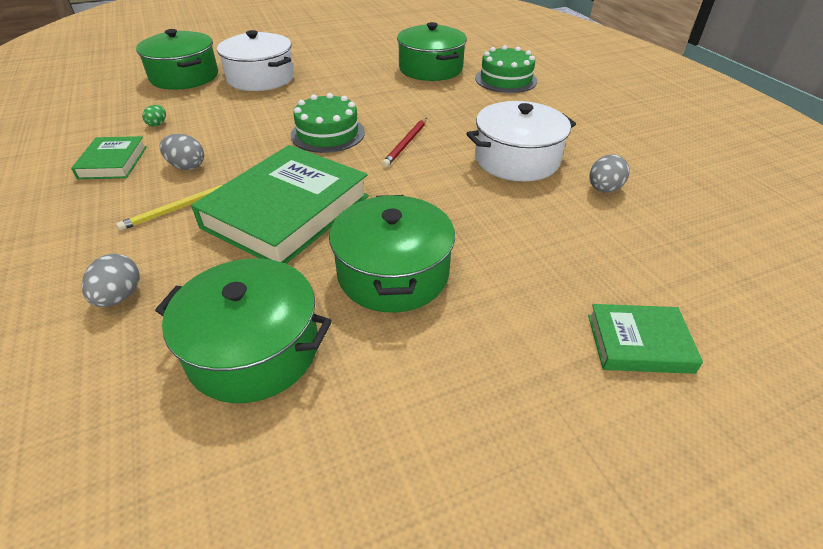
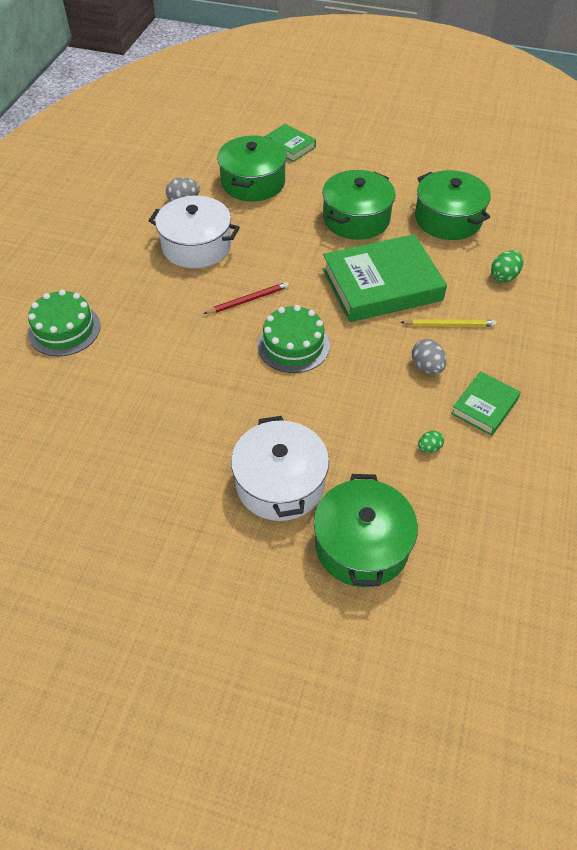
camera: 140 degrees left, 10 degrees up
grey egg [82,254,140,307] -> green egg [491,250,523,282]
green pot [397,22,467,81] -> green pot moved to [217,135,287,201]

